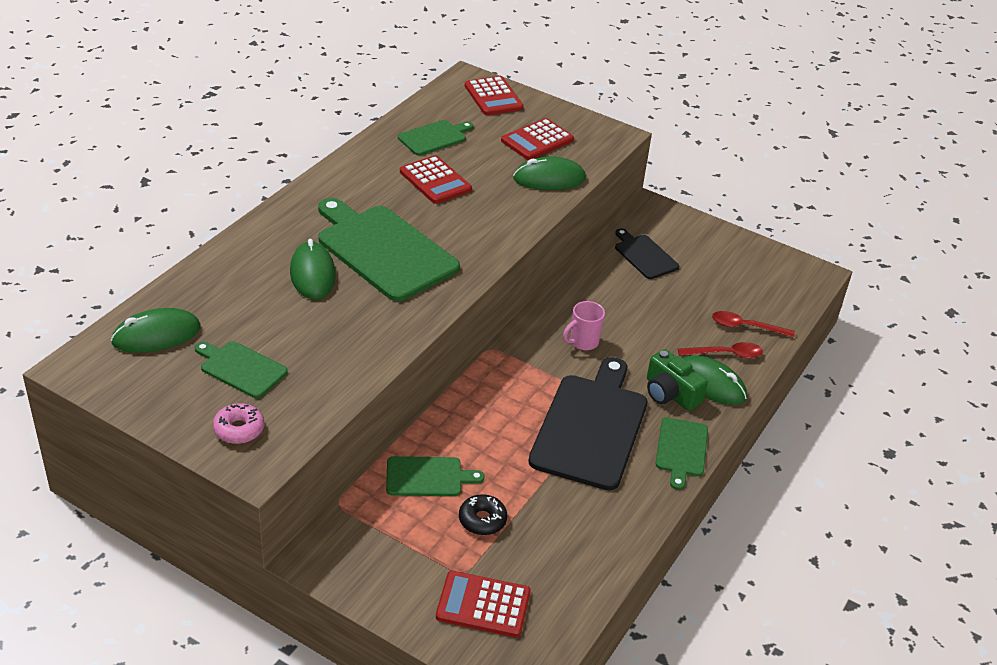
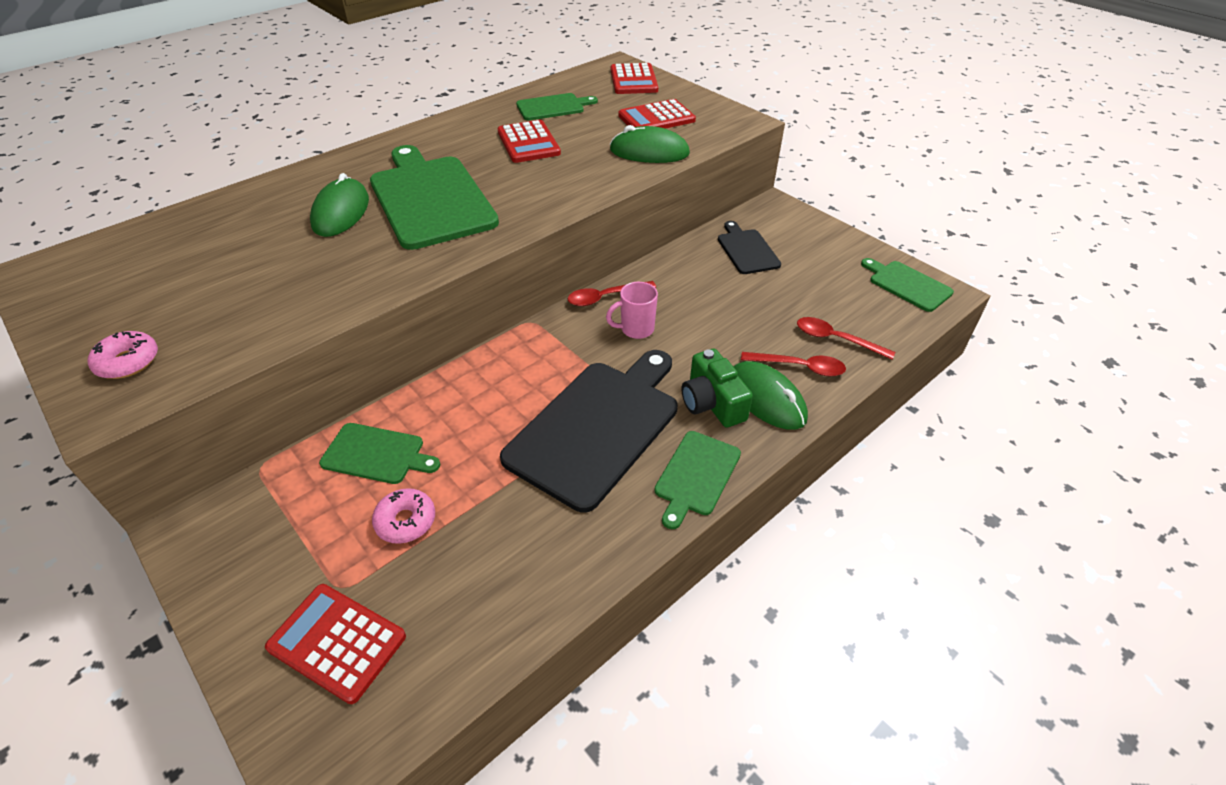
camera: 20 degrees right, 5 degrees up
green mouse [111,308,201,353] -> none
green cutting board [194,341,288,398] -> green cutting board moved to [861,258,954,312]
black donut [459,494,507,535] -> pink donut [372,488,435,544]
none -> red spoon [568,281,656,306]

